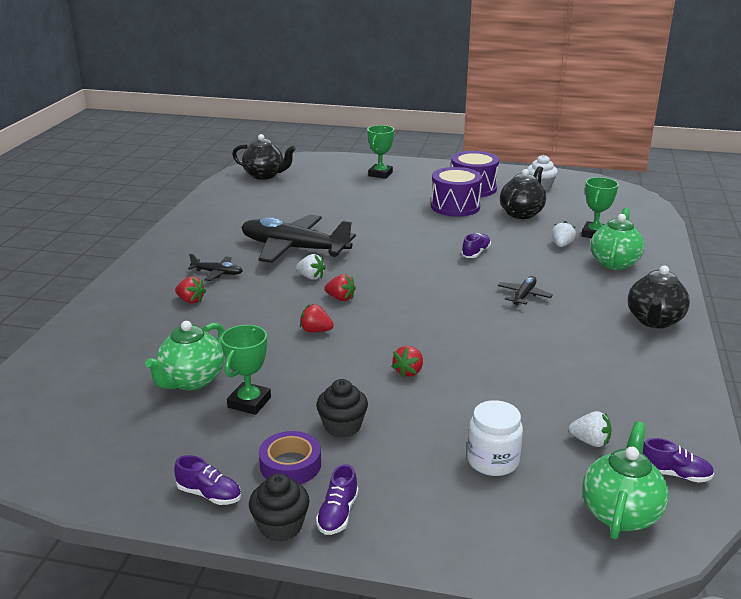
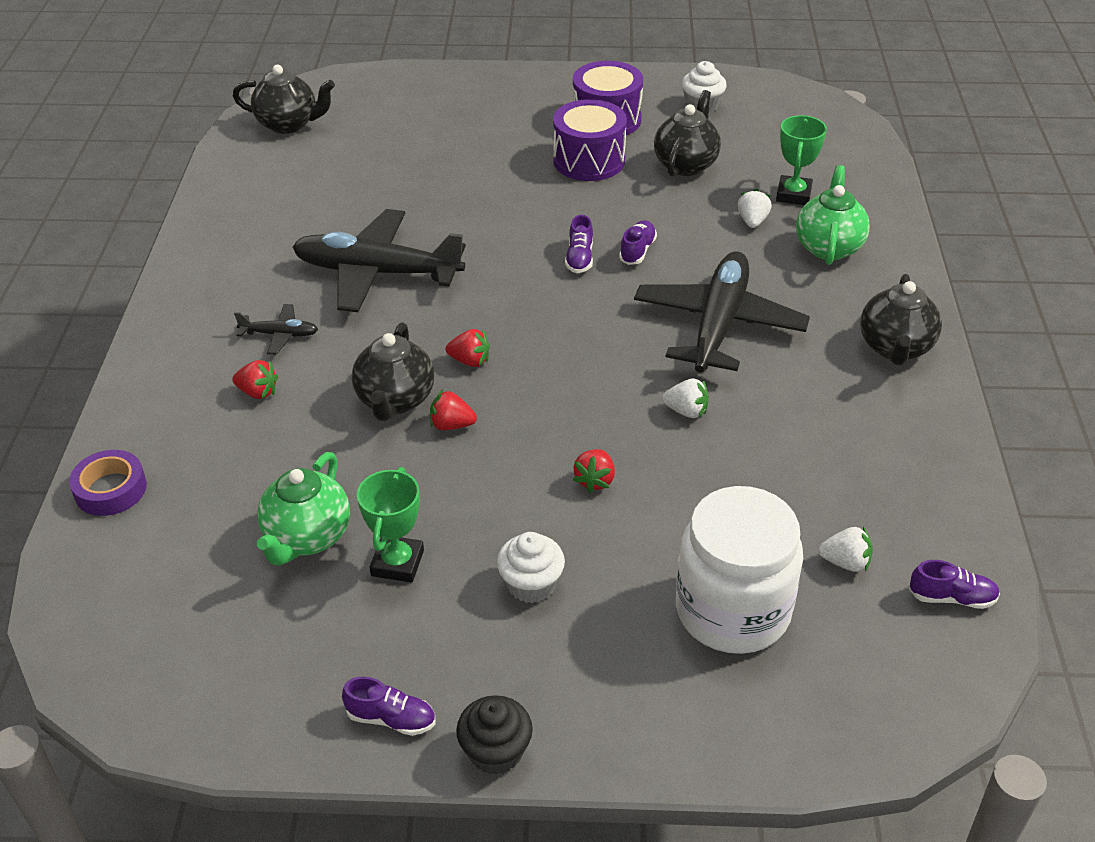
camera: 10 degrees left, 15 degrees up
purple tape [259,431,321,484] -> purple tape moved to [69,450,147,516]
white strawberry [296,254,326,280] -> white strawberry moved to [662,378,709,418]
black cupcake [316,379,368,438] -> white cupcake [497,532,565,603]
purple shoe [316,464,359,535] -> purple shoe moved to [565,215,593,273]
green trophy [367,125,394,179] -> none
white jar [467,400,523,476] -> white jar [676,486,803,654], size x1.76
black plane [498,276,553,306] -> black plane [634,251,810,372], size x2.28
green teapot [582,421,669,539] -> none
none -> black teapot [352,322,434,421]

